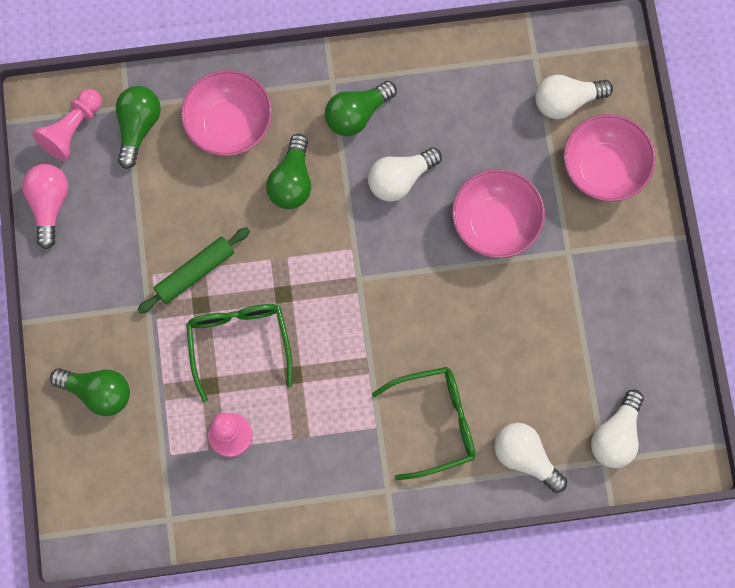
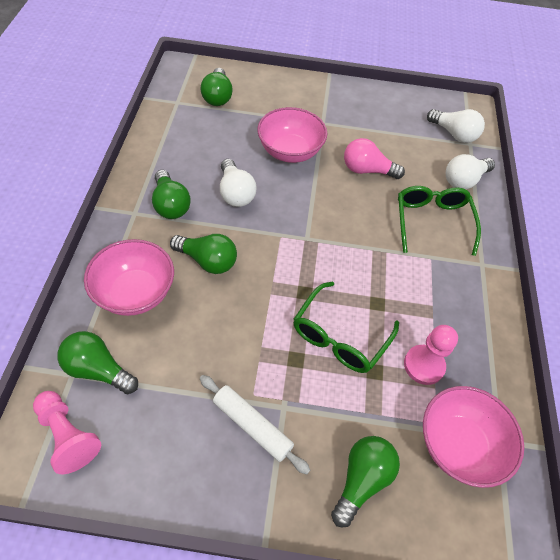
camera: 80 degrees left, 20 degrees down
pink light bulb [22,164,68,249] -> pink light bulb moved to [344,138,405,179]
green rolling pin [137,227,250,314] -> none
green glasses [186,304,293,402] -> green glasses turned 60 degrees counterclockwise [294,282,399,373]
white light bulb [535,75,613,120] -> green light bulb [200,68,233,106]
pink bowl [564,114,656,202] -> pink bowl moved to [423,386,524,488]
none -> white rolling pin [200,375,310,474]

